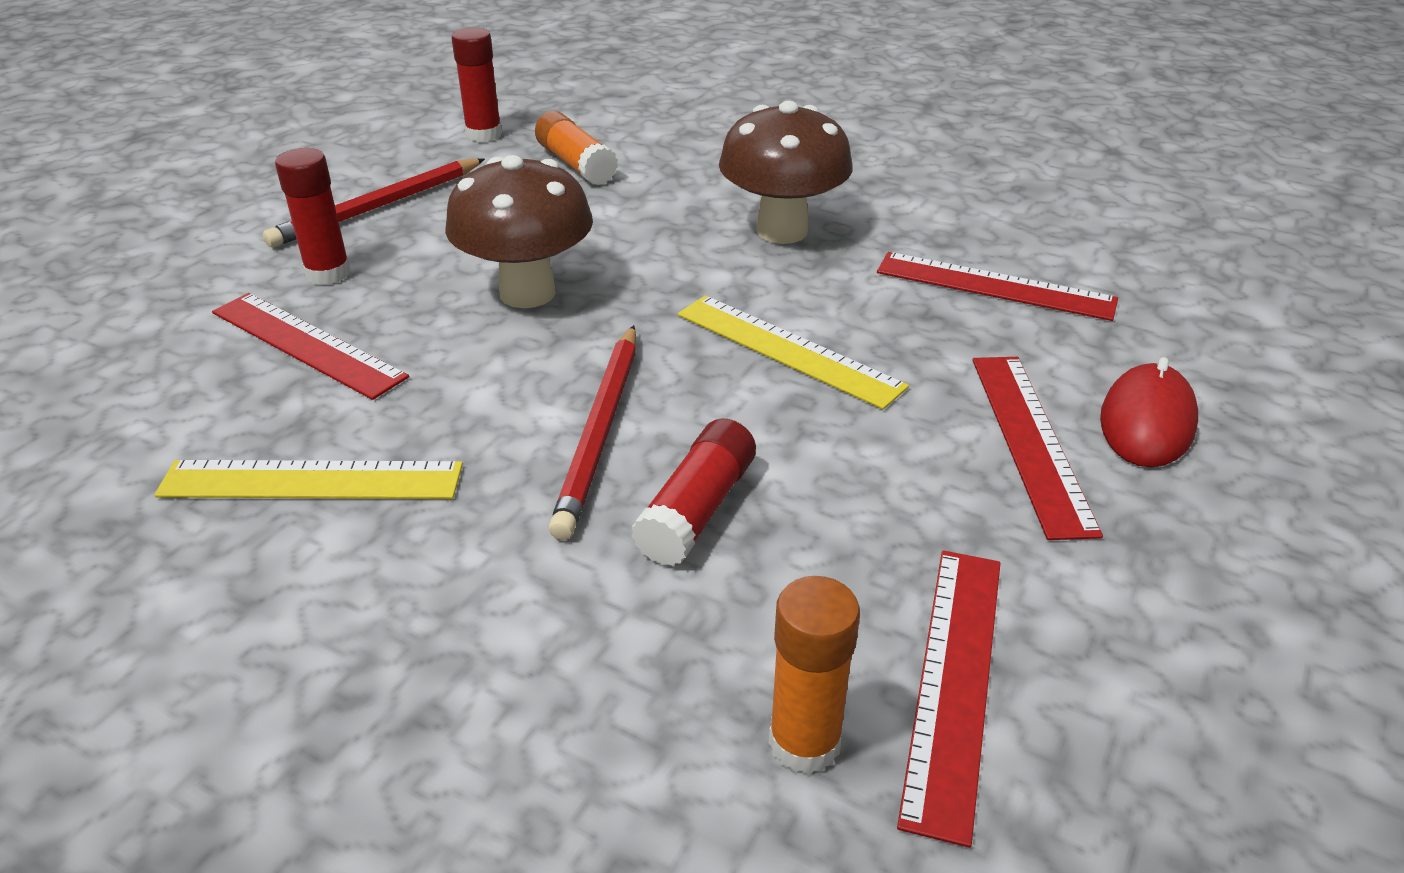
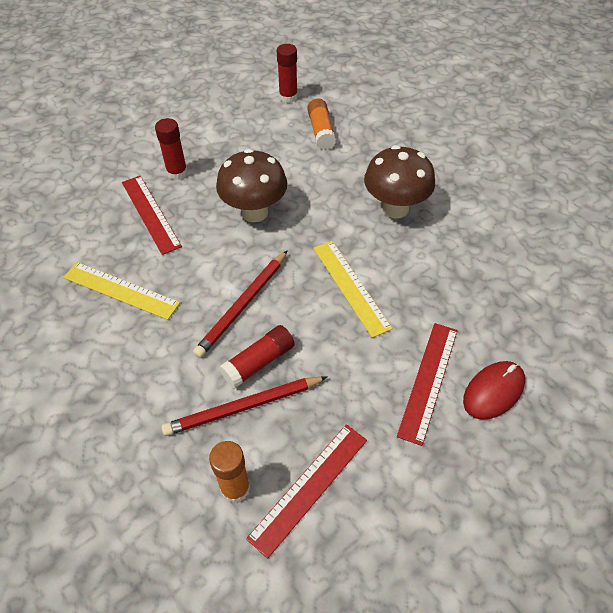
camera: 25 degrees right, 15 degrees up
red pencil [263,158,485,247] -> red pencil moved to [162,376,327,436]
red ruler [877,252,1118,321] -> none

